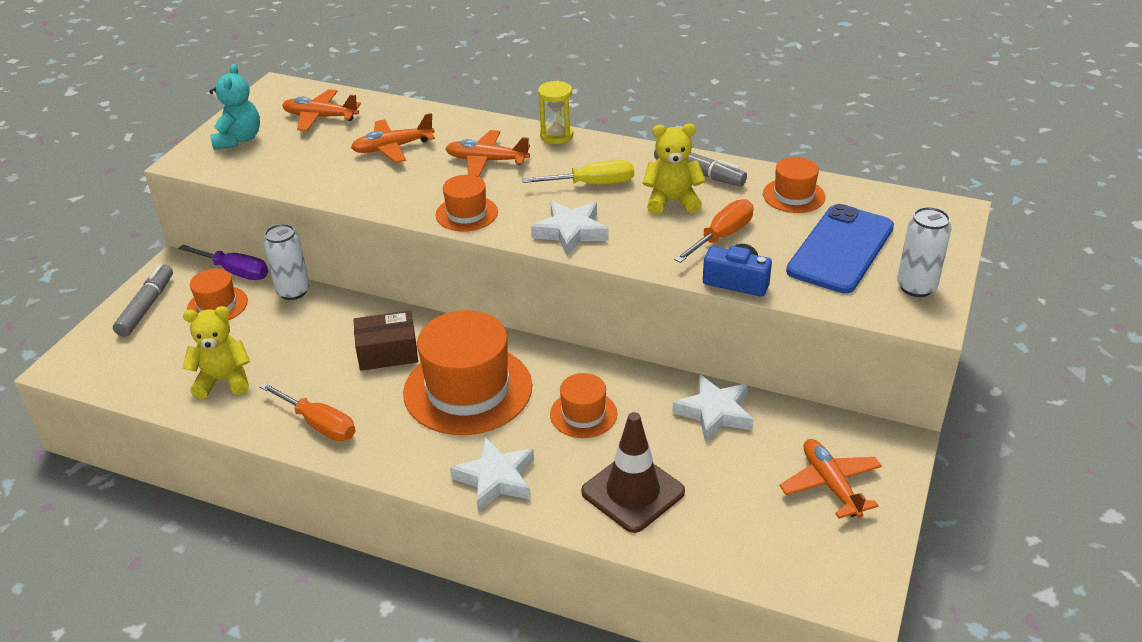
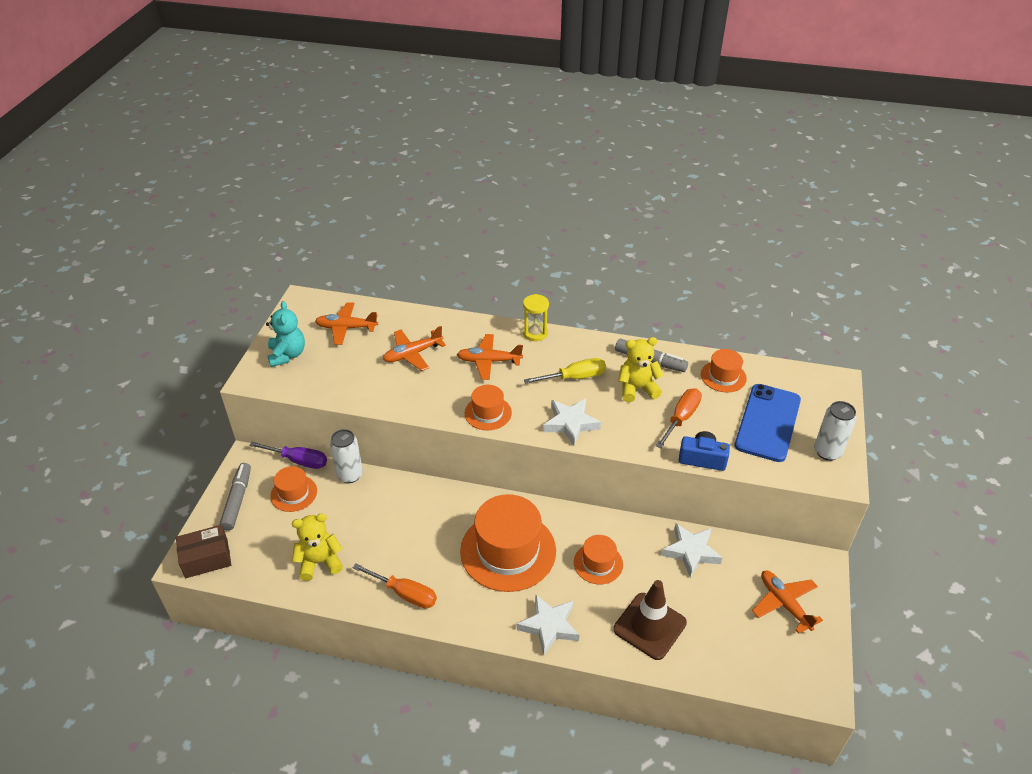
camera: 10 degrees left, 5 degrees up
brown box [353,311,418,371] -> brown box moved to [176,525,231,578]

